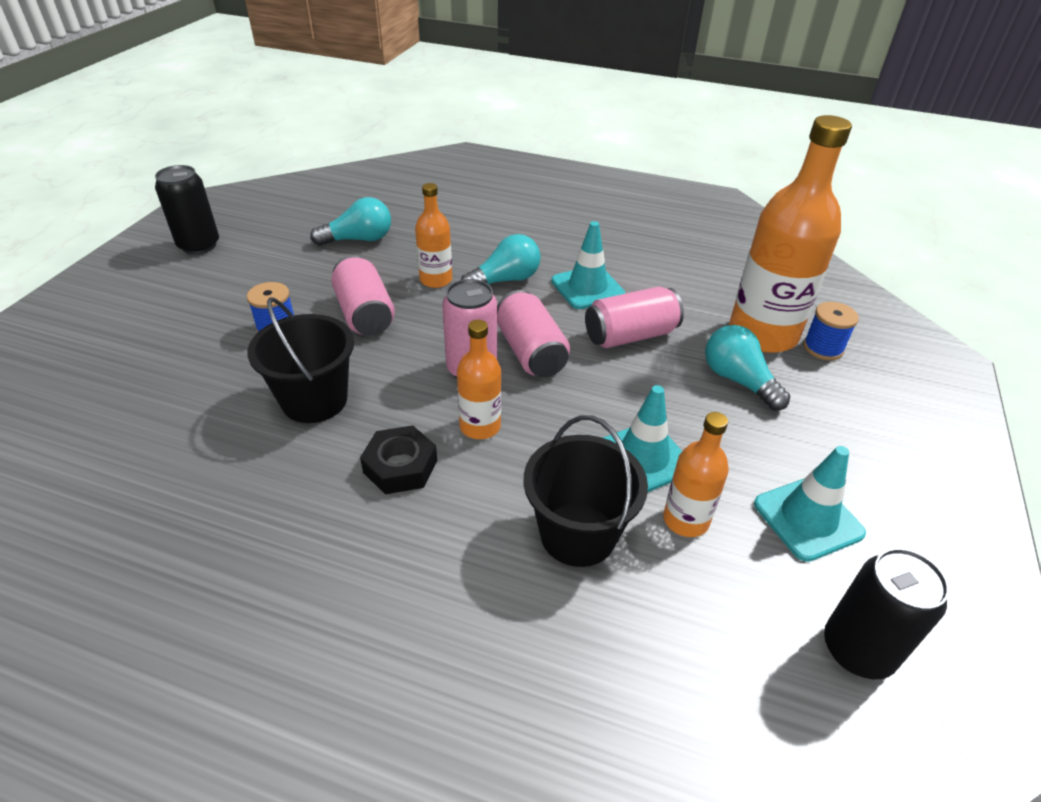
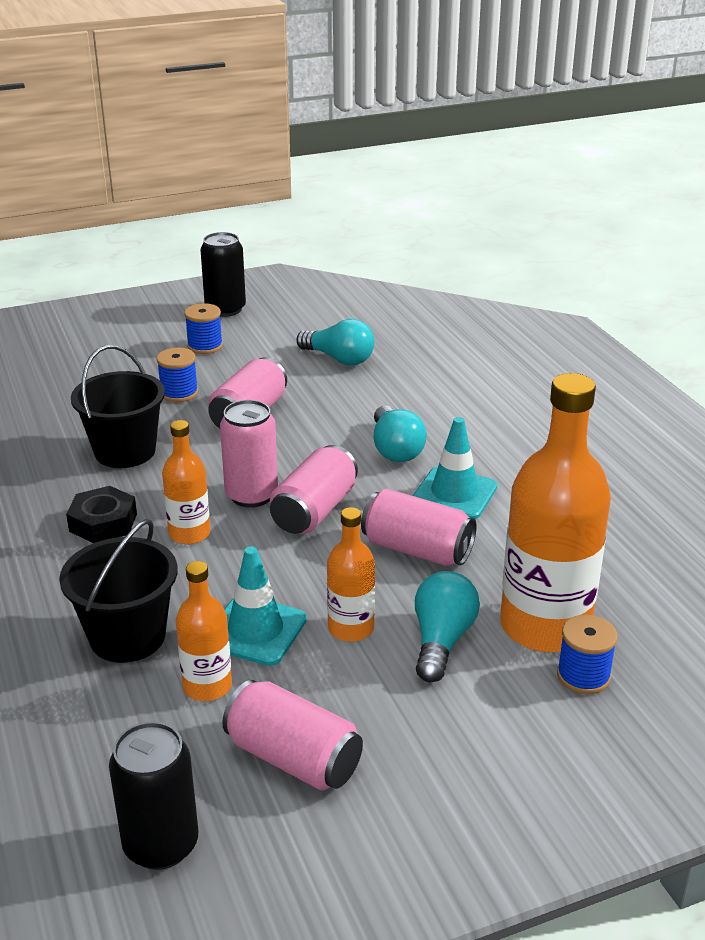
camera: 50 degrees right, 10 degrees down
orange bottle [415,183,452,288] -> orange bottle moved to [327,507,375,642]
turquoise light bulb [461,234,541,284] -> turquoise light bulb turned 60 degrees clockwise [374,405,427,462]
turquoise traffic cone [754,446,866,562] -> pink can [222,680,363,791]
none -> blue spool [184,303,223,354]

